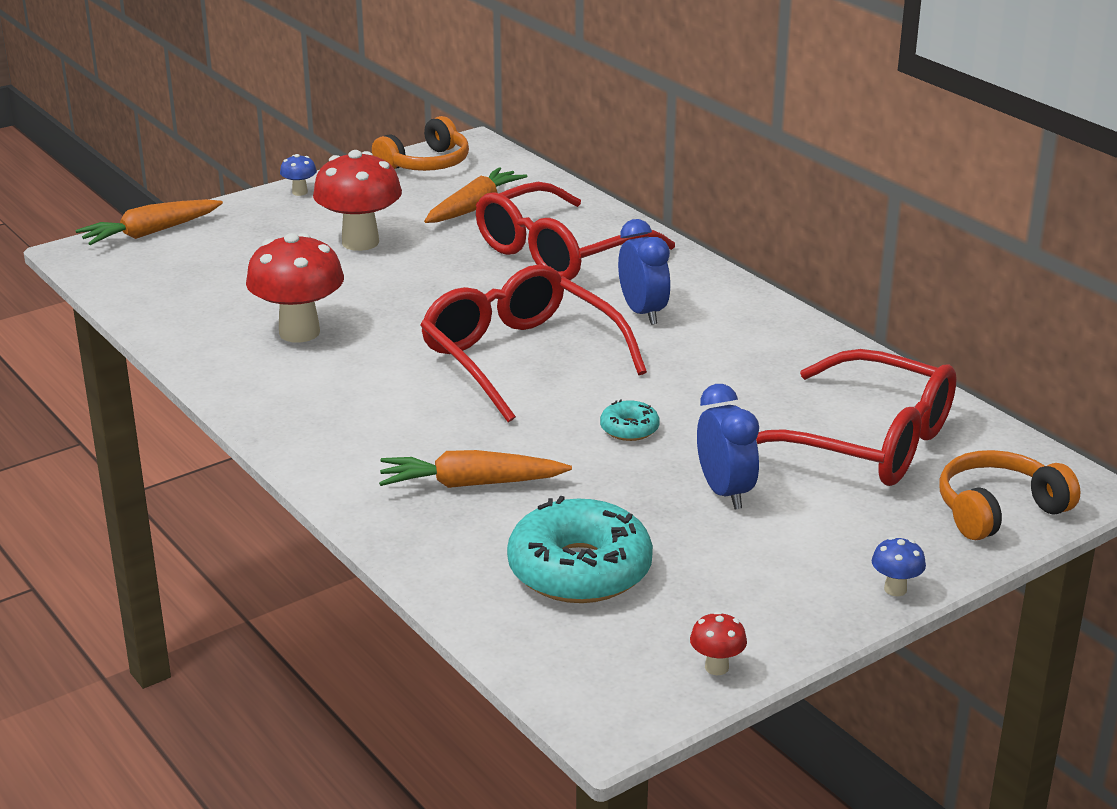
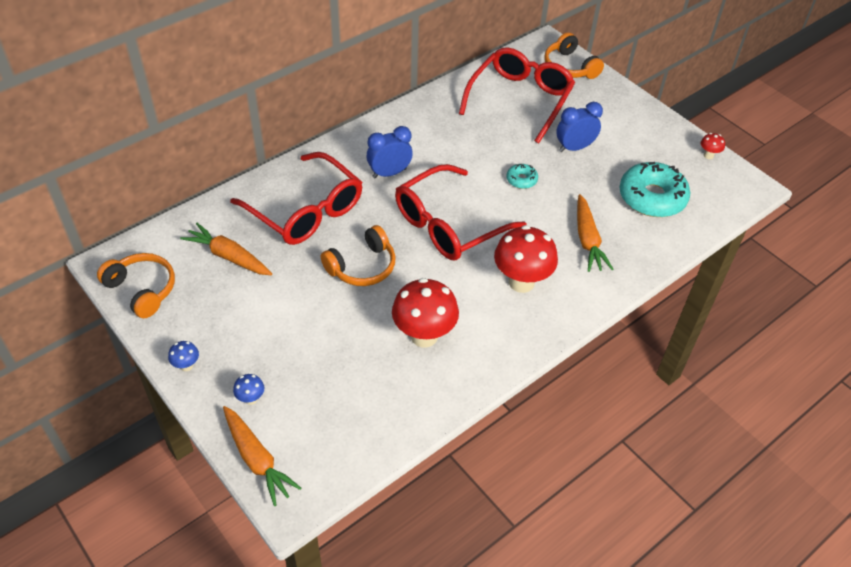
camera: 95 degrees left, 20 degrees up
red mushroom [313,150,402,251] -> red mushroom moved to [494,225,558,293]
blue mushroom [872,537,926,596] -> blue mushroom moved to [233,374,264,405]
none -> orange headphones [321,225,396,286]

